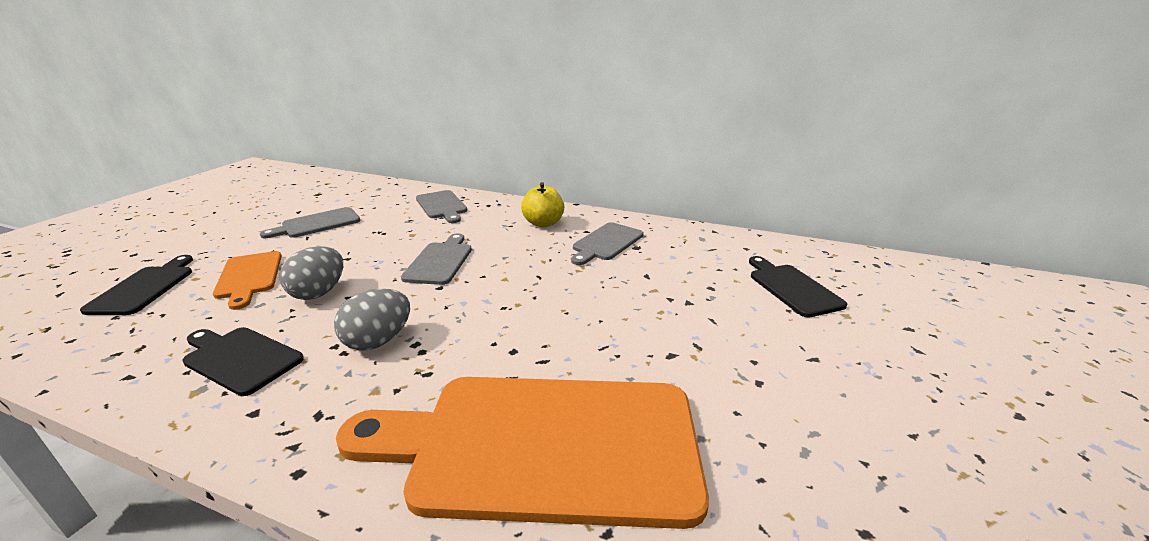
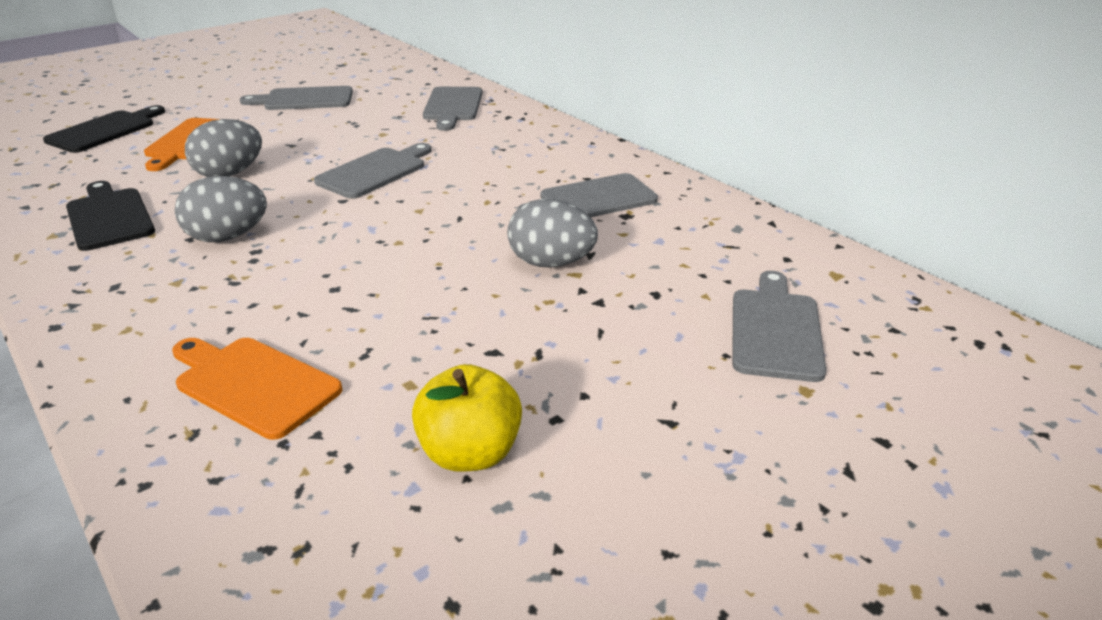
camera: 30 degrees right, 5 degrees up
orange cutting board [336,377,709,529] -> orange cutting board [172,338,343,440], size x0.48
yellow apple [521,182,564,227] -> yellow apple moved to [412,364,522,472]
black cutting board [749,256,847,318] -> grey cutting board [732,271,826,382]
none -> grey egg [507,199,598,268]

